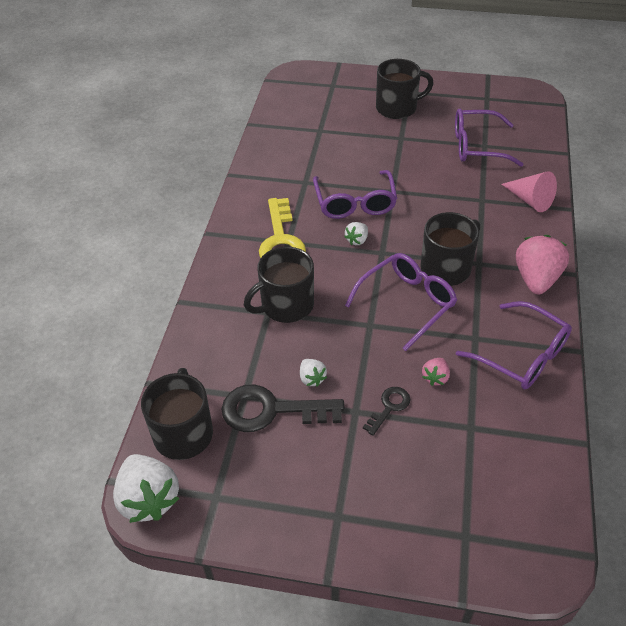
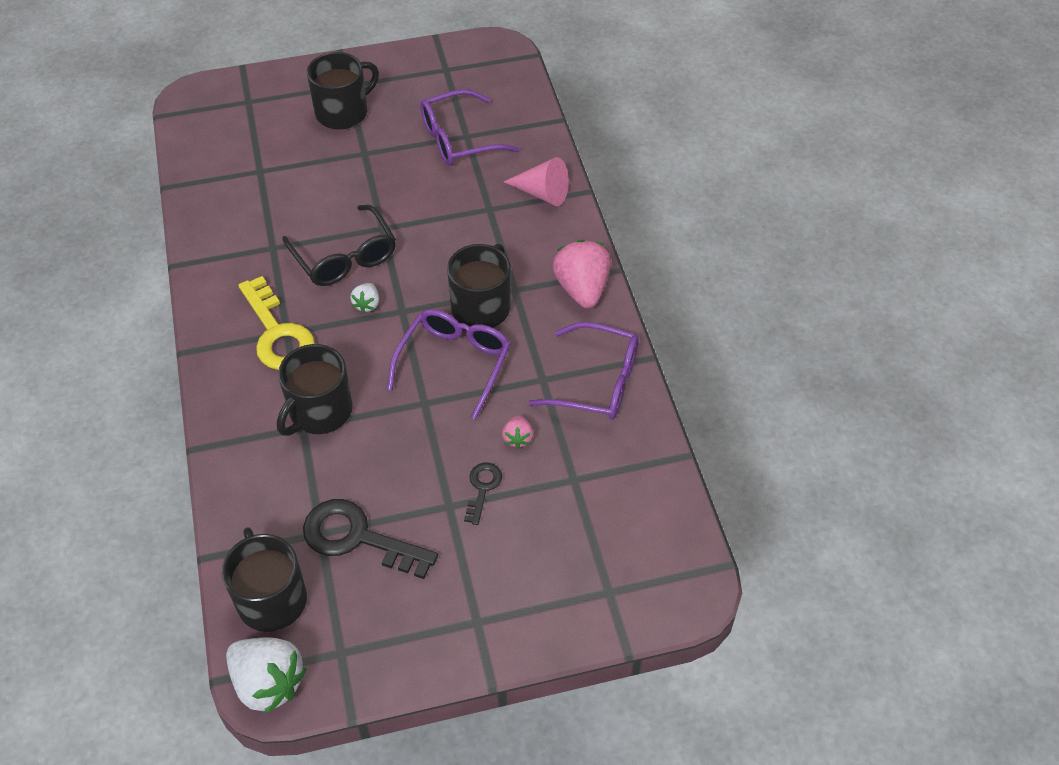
camera: 25 degrees left, 5 degrees up
black key [222,385,344,432] -> black key turned 45 degrees clockwise [303,499,438,579]
white strawberry [300,359,327,387] -> none
purple glasses [313,170,397,219] -> black glasses [282,205,396,286]

